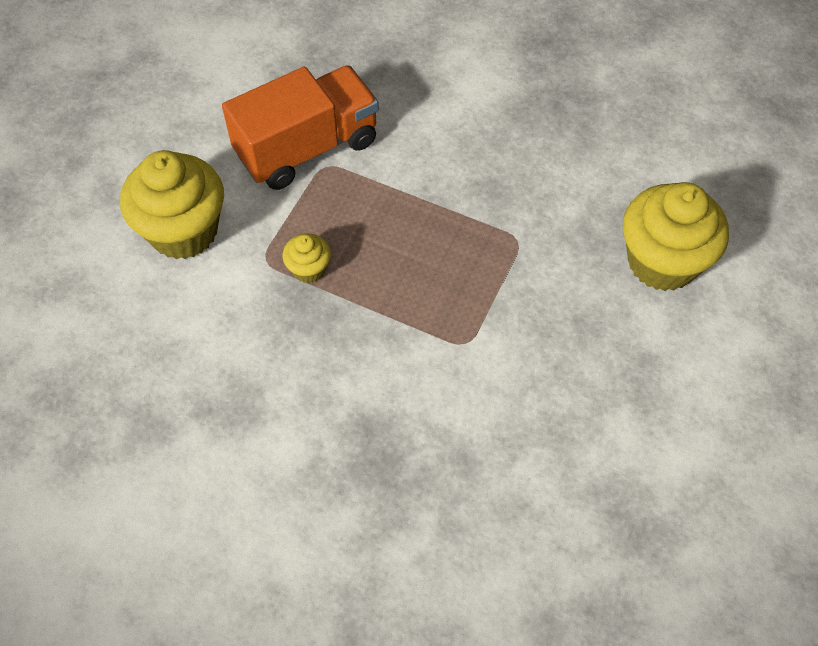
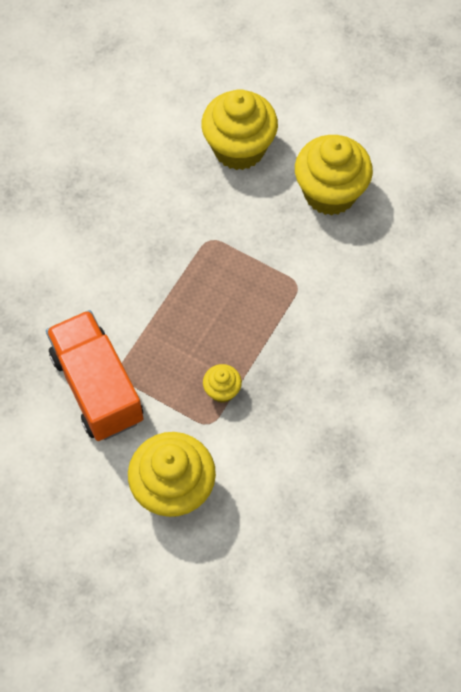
camera: 85 degrees left, 5 degrees up
none -> yellow cupcake [295,135,373,216]

